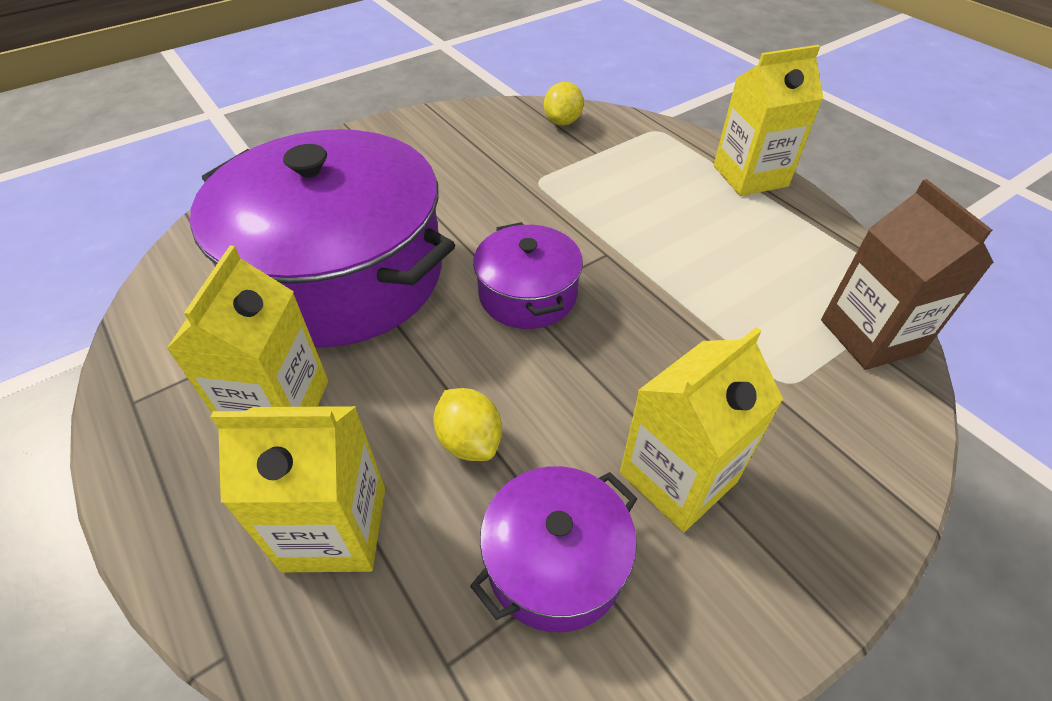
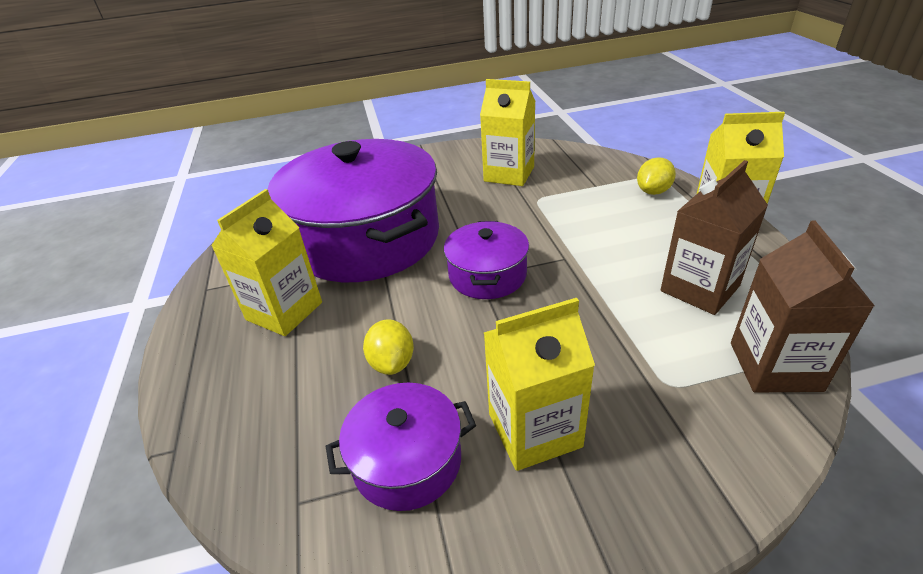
camera: 25 degrees right, 10 degrees down
yellow carton [211,406,385,572] -> yellow carton moved to [480,79,535,186]
yellow lemon [544,82,584,126] -> yellow lemon moved to [637,157,676,195]
none -> brown carton [661,160,768,315]

